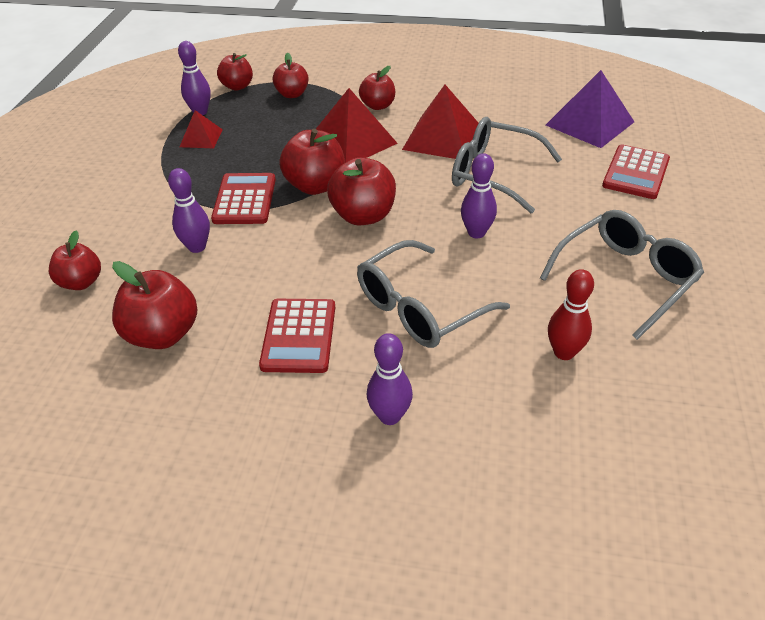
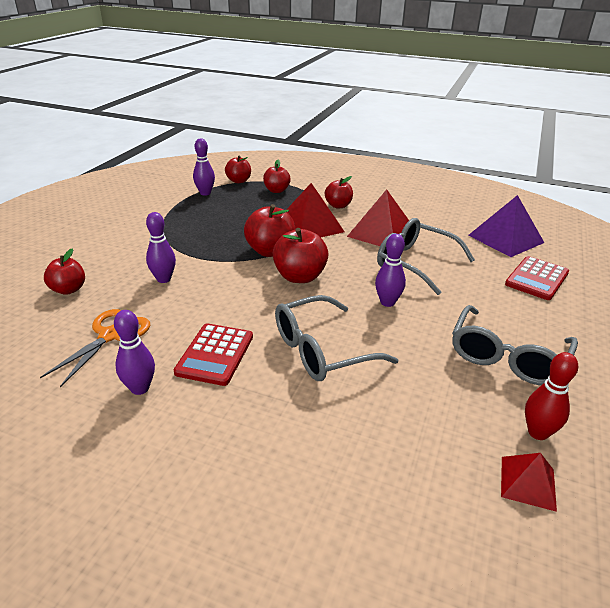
camera: 10 degrees right, 10 degrees down
red apple [112,261,197,349] -> orange scissors [40,309,150,387]
red pyramid [180,110,223,148] -> red pyramid moved to [501,453,557,512]
red calculator [211,173,276,224] -> none
purple bowling pin [367,333,413,425] -> purple bowling pin moved to [114,310,155,395]
grey glasses [540,210,704,340] -> grey glasses turned 150 degrees clockwise [452,305,578,385]
red bowling pin [548,269,594,360] -> red bowling pin moved to [525,352,578,440]

